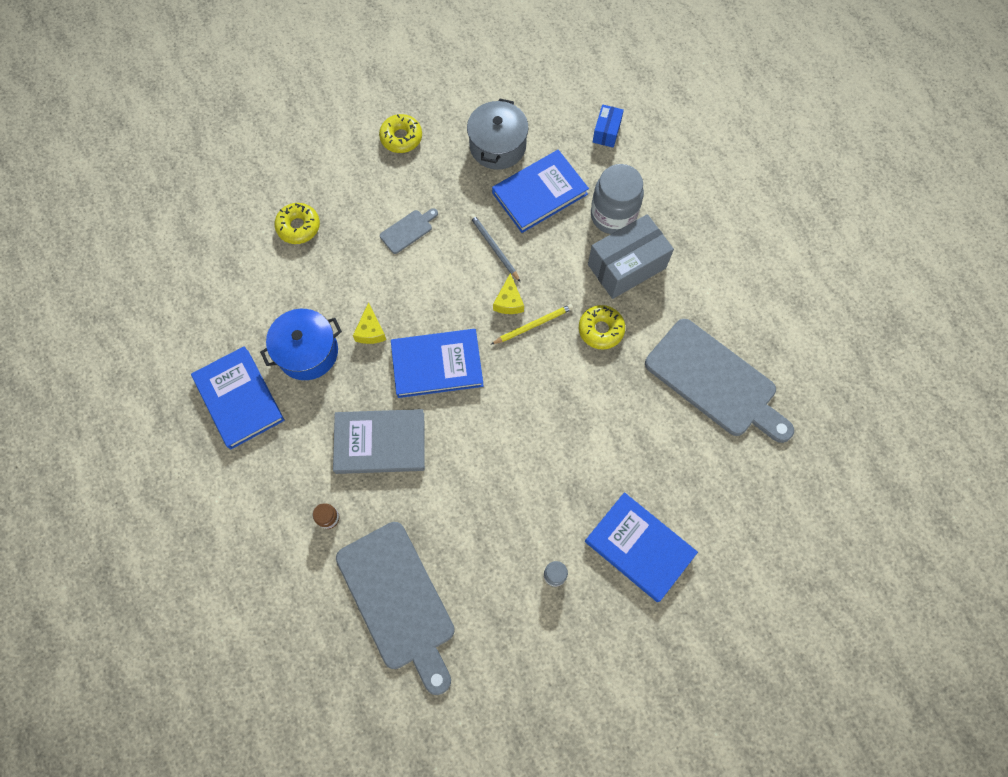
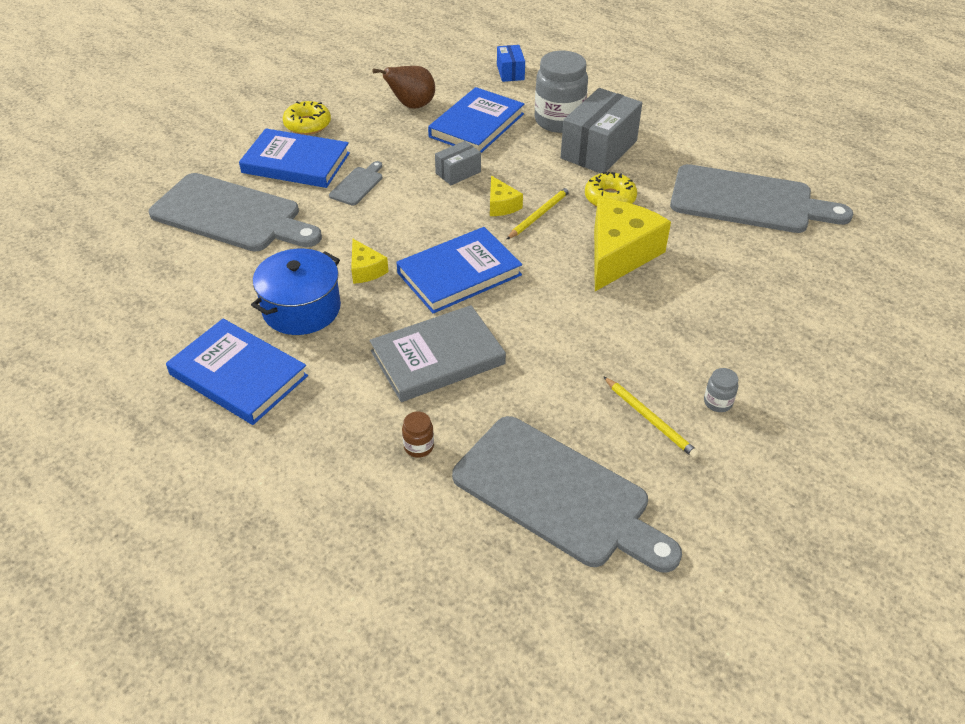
camera: 25 degrees left, 25 degrees down
yellow donut [274,203,320,244] -> grey cutting board [149,173,322,252]
grey pot [467,98,529,170] -> brown pear [372,66,435,109]
grey pencil [470,214,520,282] -> grey box [435,141,481,185]
blue book [585,492,698,602] -> blue book moved to [239,128,350,188]
none -> yellow cheese [594,198,671,291]
none -> yellow pencil [603,376,700,459]

